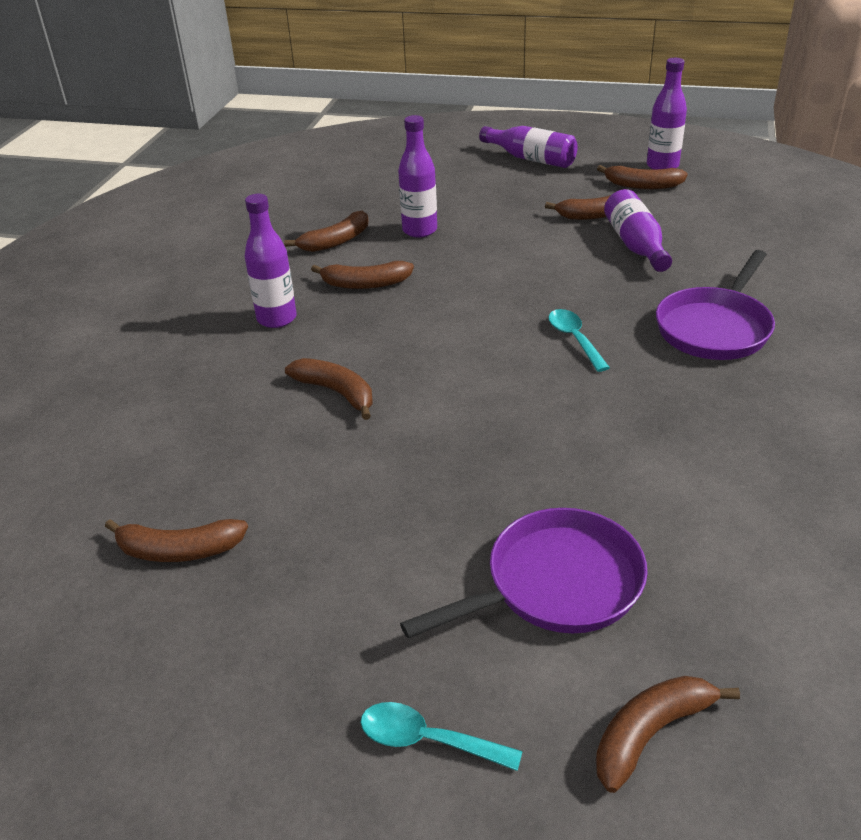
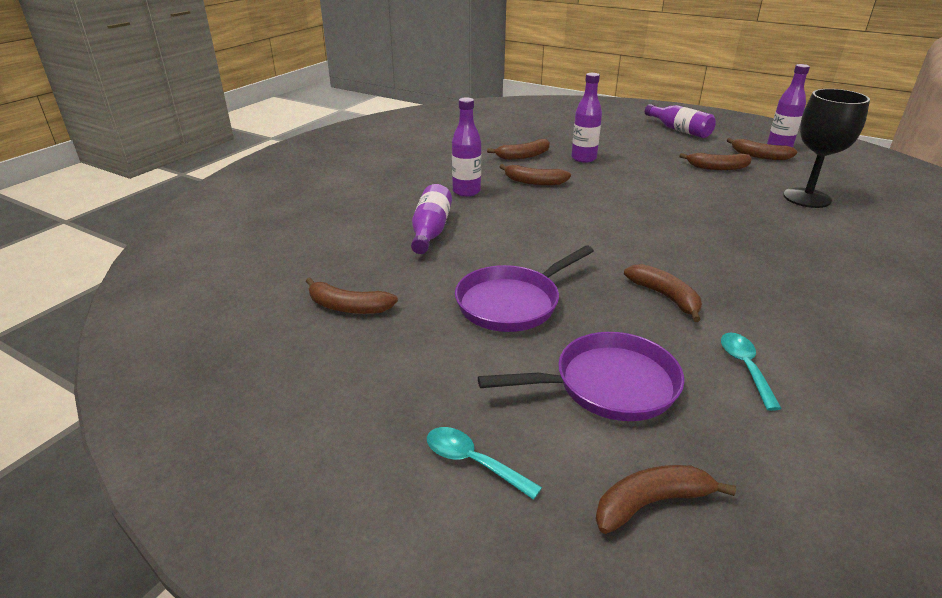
camera: 15 degrees right, 5 degrees down
brown banana [285,358,373,420] -> brown banana moved to [624,264,702,322]
turquoise spoon [549,309,610,372] -> turquoise spoon moved to [721,333,782,411]
purple bottle [604,189,672,272] -> purple bottle moved to [411,184,452,254]
purple pan [656,250,775,360] -> purple pan moved to [455,245,594,332]
none -> black goblet [783,89,870,208]

